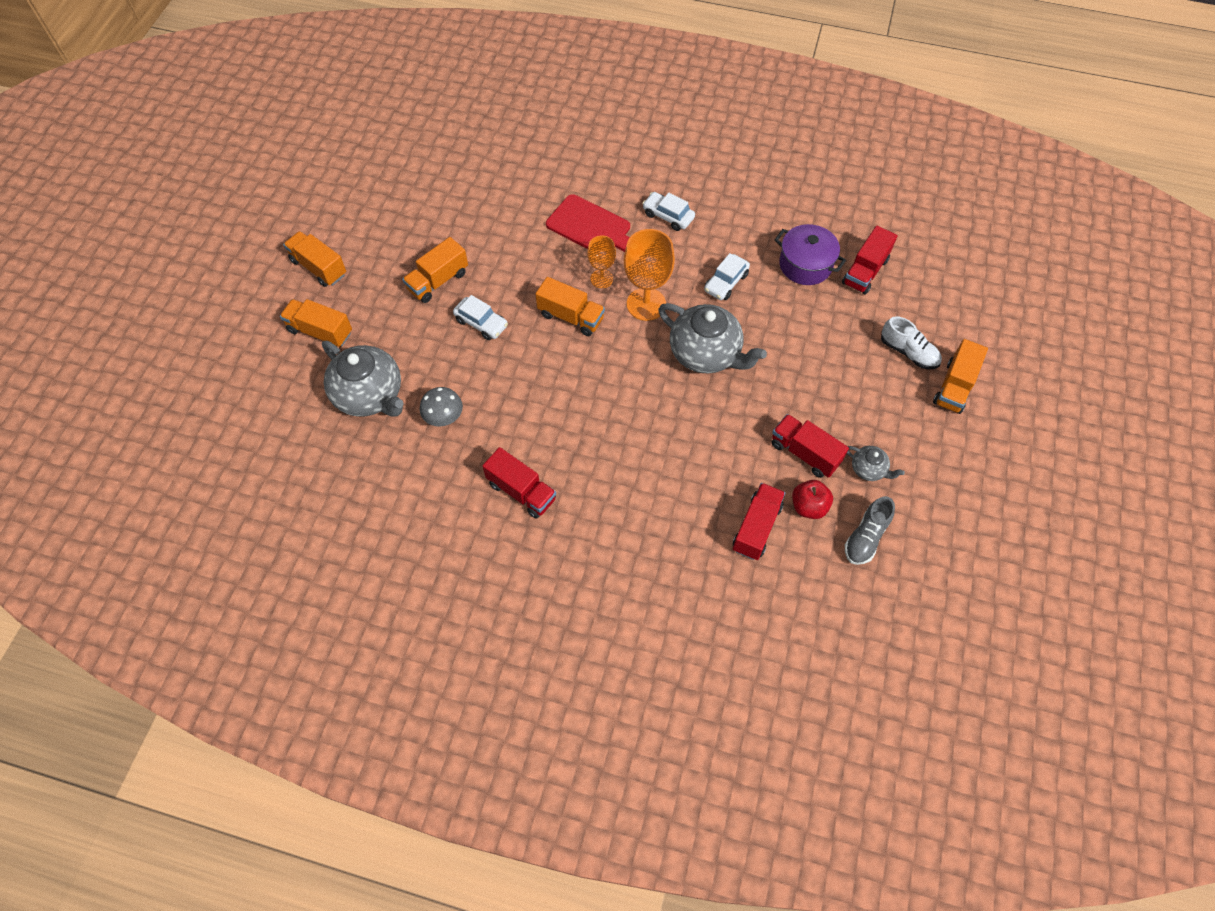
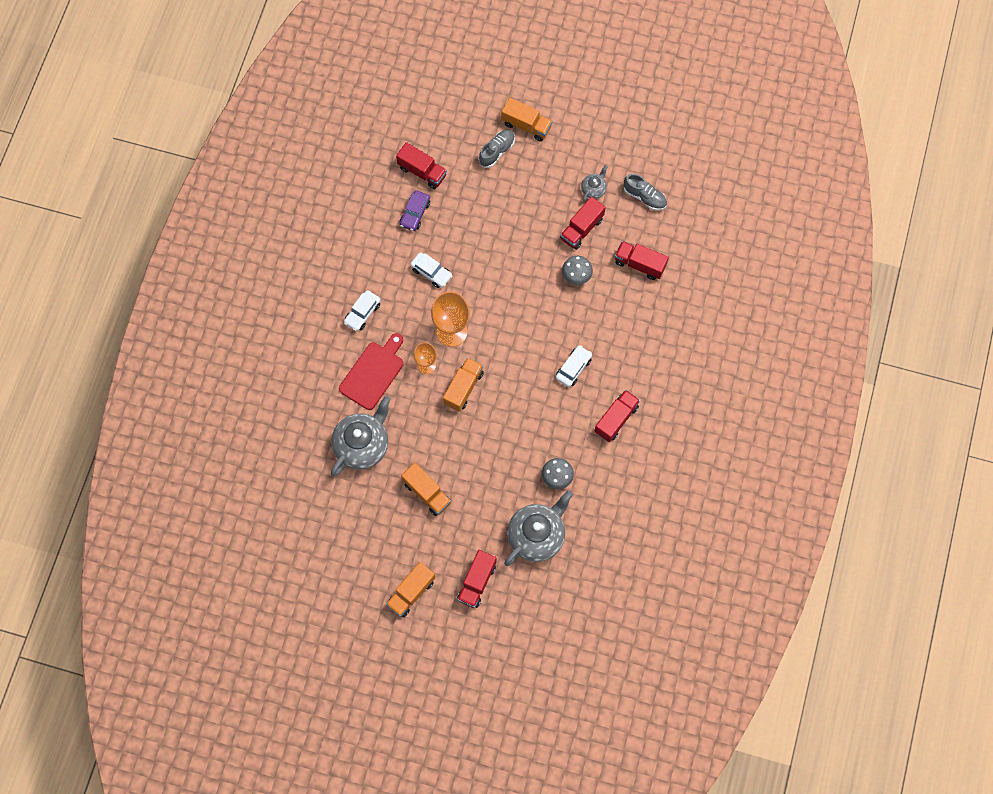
camera: 90 degrees left, 10 degrees up
orange truck [280,299,352,347] -> red truck [457,550,497,608]
white car [453,295,508,340] -> white car moved to [556,345,592,387]
grey teapot [658,303,767,373] -> grey teapot moved to [331,396,390,476]
purple pot [774,224,846,285] -> purple car [400,190,430,231]
red apple [792,480,833,519] -> none
white shoe [881,316,942,369] -> grey shoe [479,129,515,168]
none -> grey mushroom [562,256,593,285]

